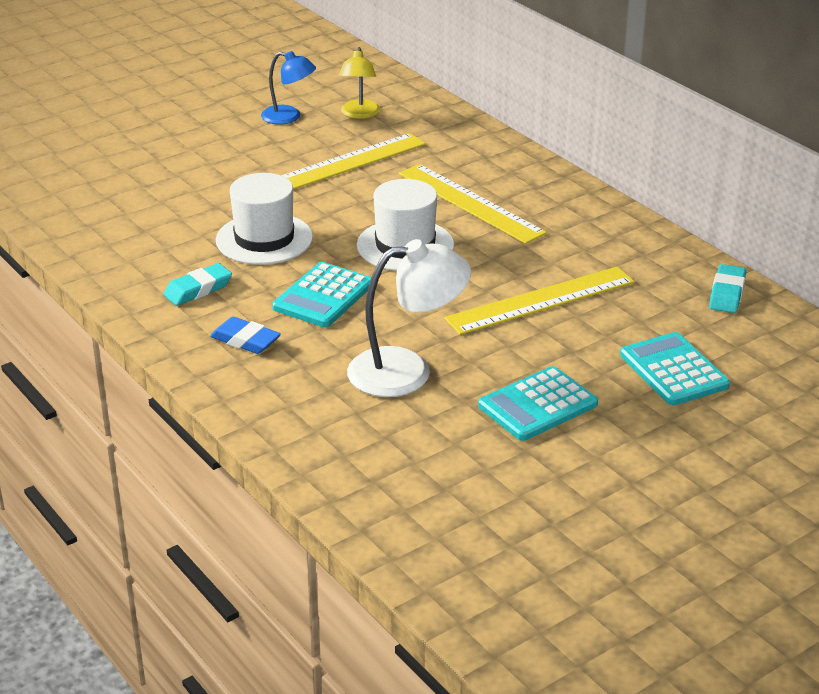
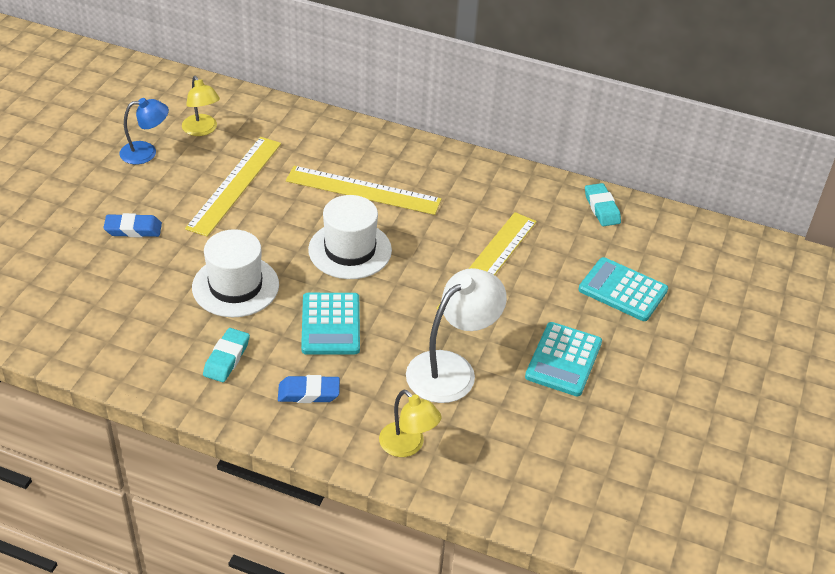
camera: 35 degrees left, 10 degrees up
none -> blue eraser [103,213,162,237]
none -> yellow lamp [379,390,442,457]

